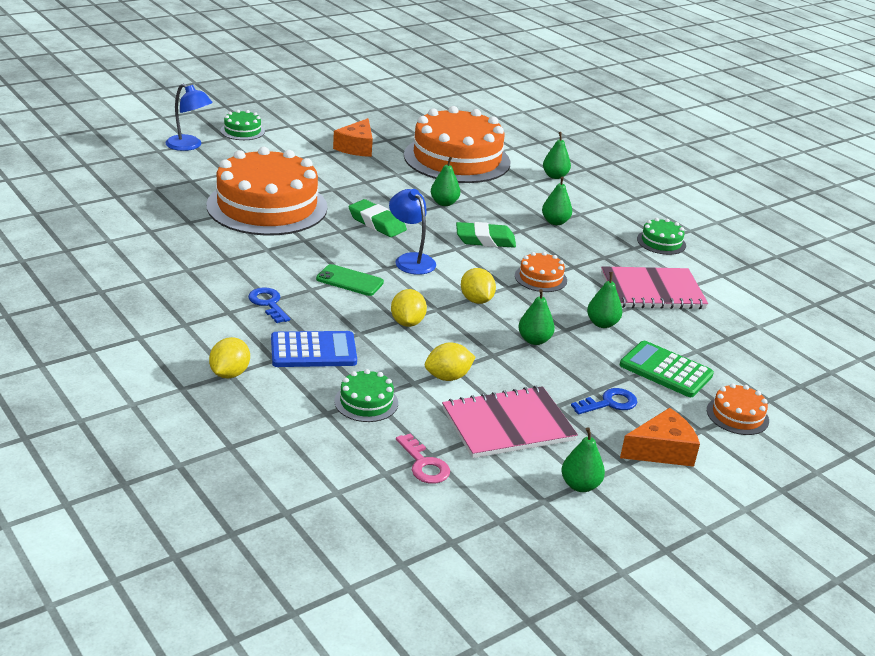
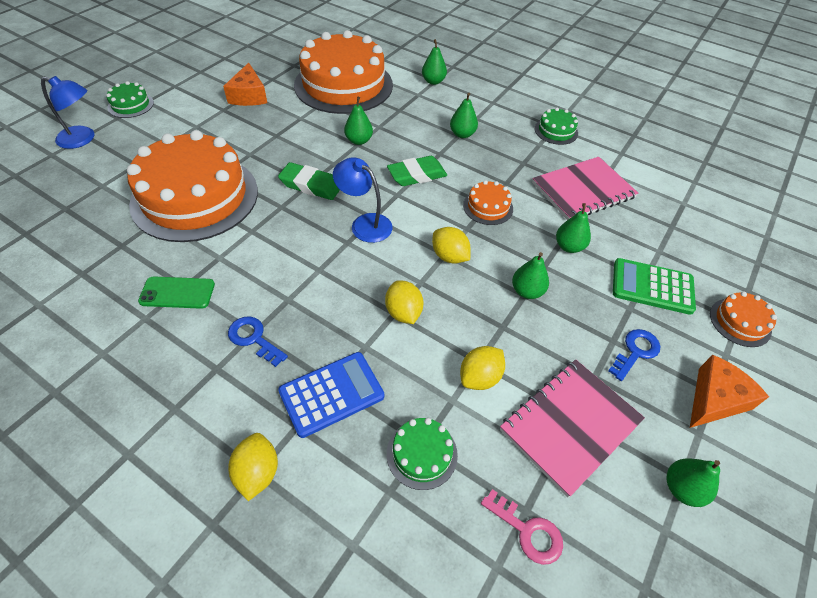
camera: 20 degrees left, 20 degrees up
green phone [316,264,384,296] -> green phone moved to [138,276,215,309]

